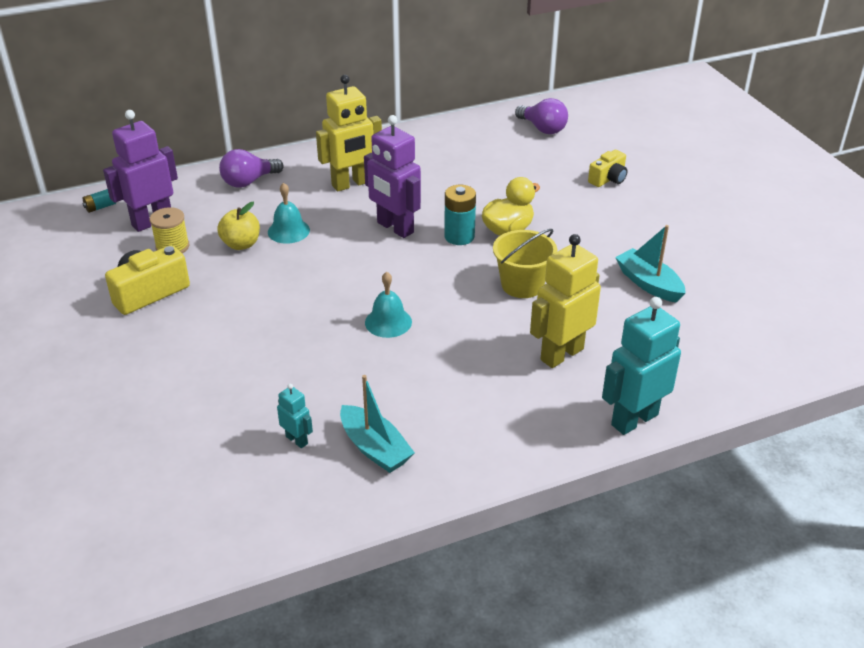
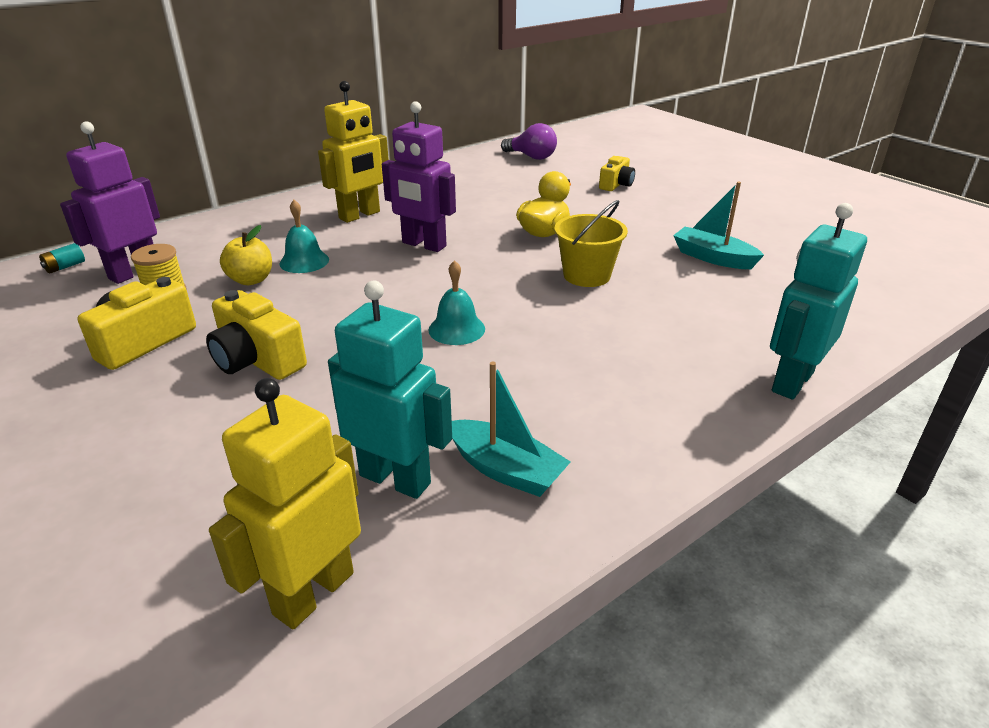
camera: 15 degrees left, 5 degrees down
purple light bulb [219,149,284,188] -> none
turquoise robot [277,384,313,448] -> turquoise robot [328,281,452,499], size x2.07
turquoise battery [444,185,476,245] -> none
yellow robot [530,234,601,368] -> yellow robot moved to [209,378,361,629]
none -> yellow camera [206,290,307,380]

